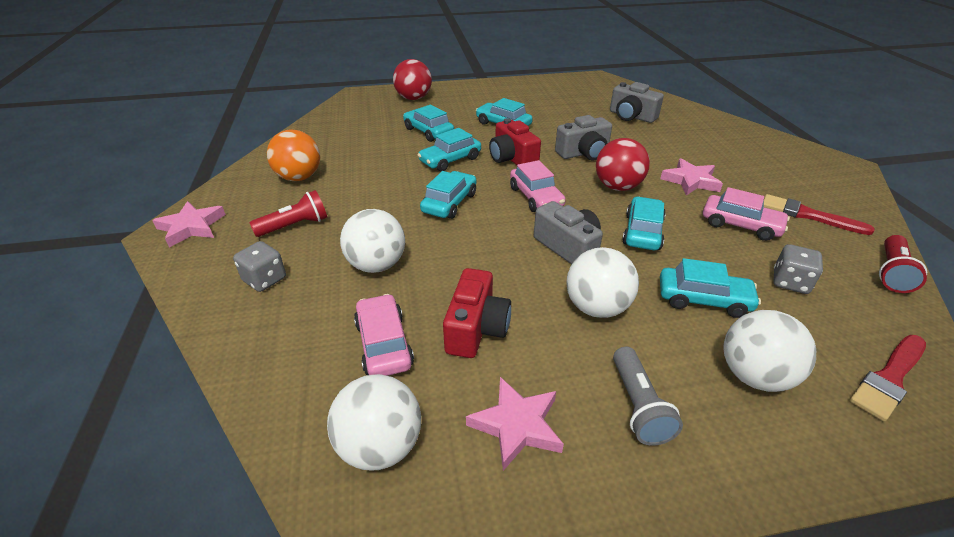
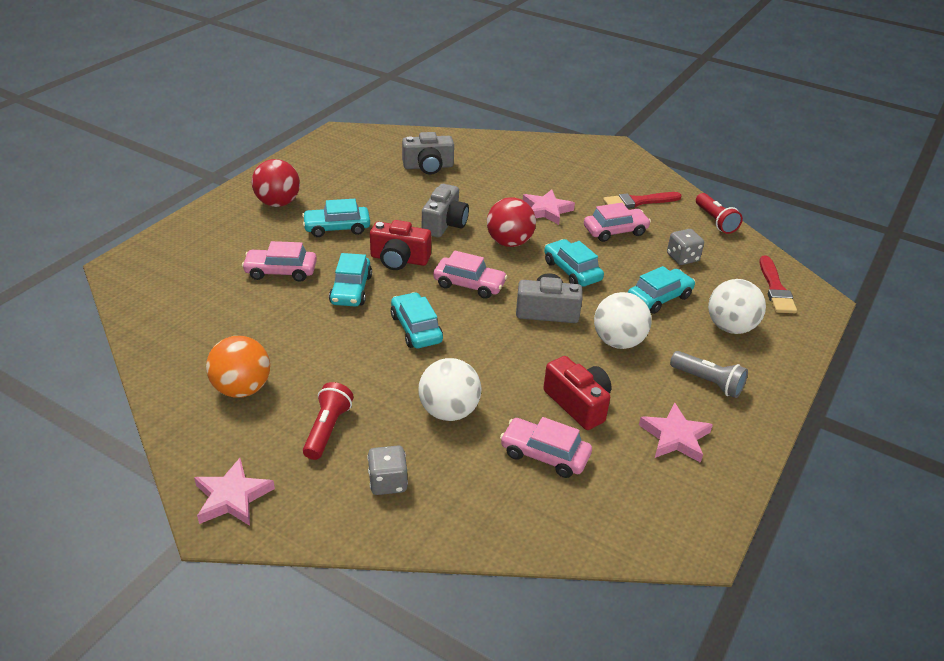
camera: 50 degrees left, 0 degrees up
white ball [327,374,421,470] -> none
red ball [393,59,432,100] -> red ball moved to [252,159,300,207]
turquoise car [403,105,454,142] -> pink car [242,241,317,282]

